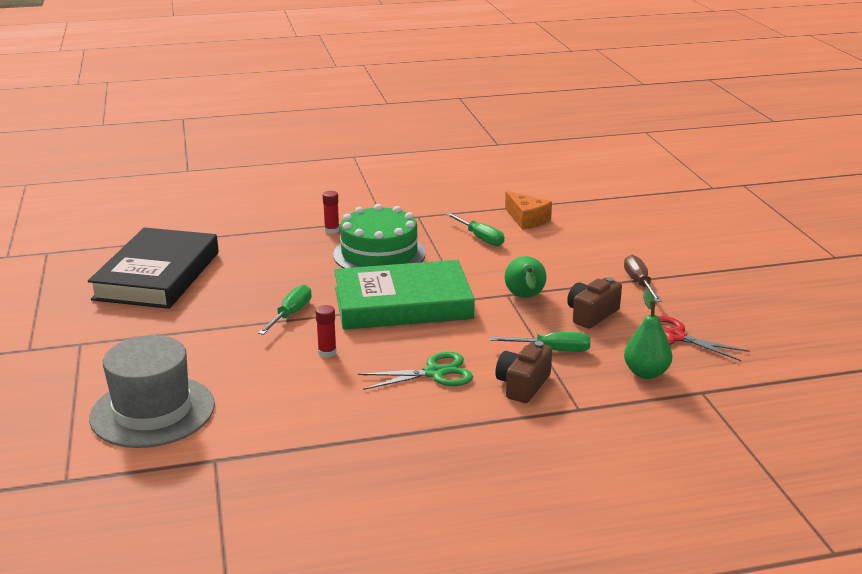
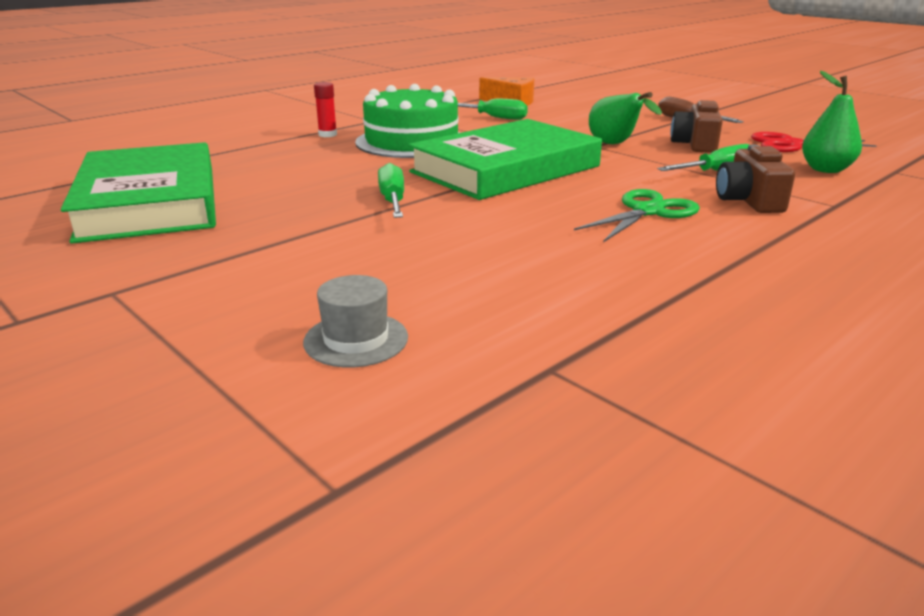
camera: 30 degrees left, 0 degrees up
black book [88,227,219,309] -> green book [61,142,216,243]
grey hat [89,335,215,448] -> grey hat [303,275,408,367], size x0.47
red glue stick [316,305,337,358] -> none

